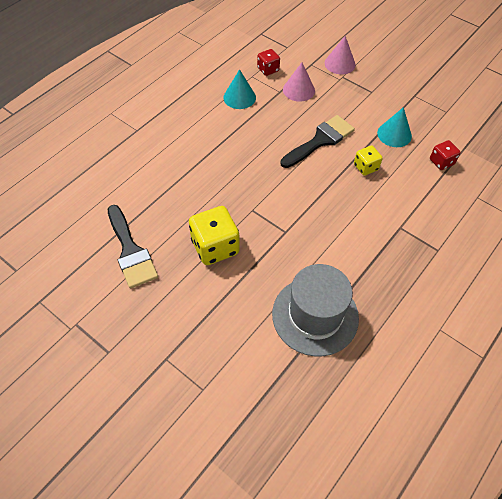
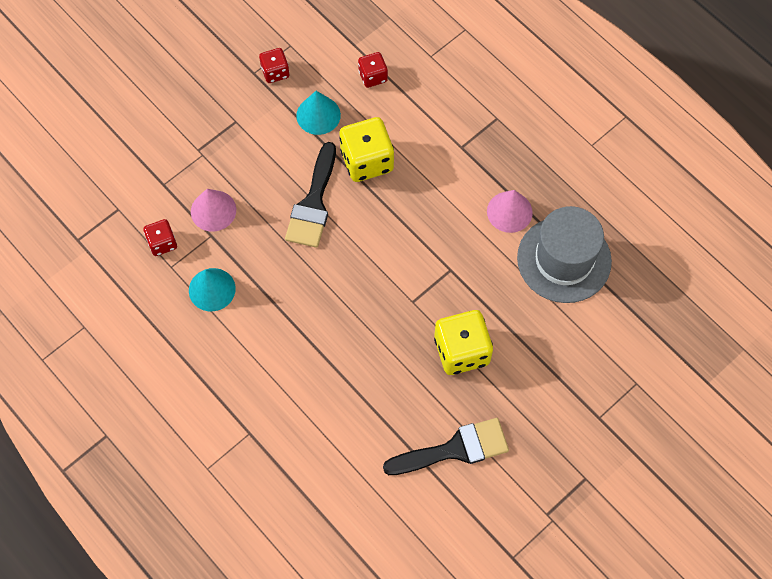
camera: 80 degrees left, 10 degrees up
black brush [281,115,355,168] -> black brush turned 135 degrees counterclockwise [285,142,336,248]
pink cone [325,36,356,74] -> pink cone moved to [487,190,533,233]
yellow dice [354,146,383,176] -> yellow dice [339,117,394,182], size x1.79
none -> red dice [259,48,289,83]

